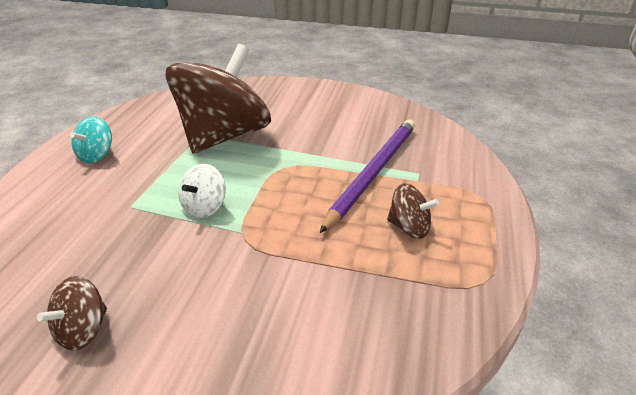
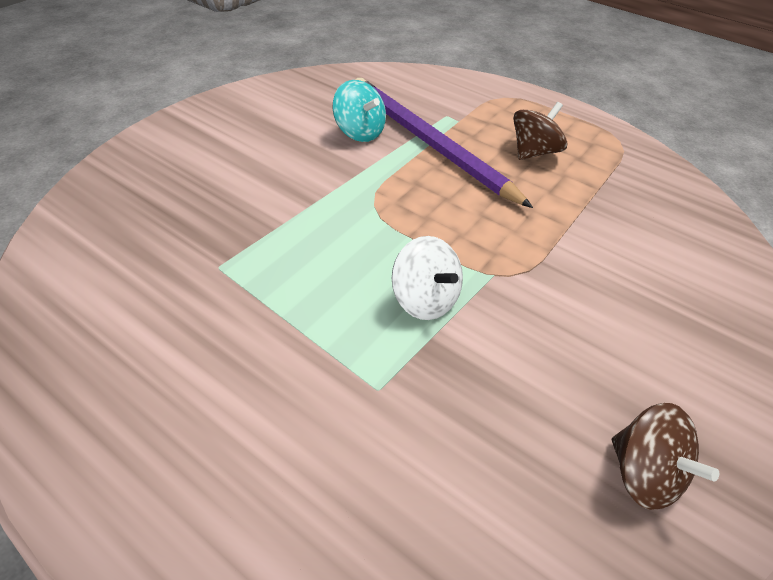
camera: 70 degrees left, 10 degrees up
turquoise spinning top [70,116,112,163] -> turquoise spinning top moved to [333,80,386,142]
brown spinning top [165,44,271,154] -> none

